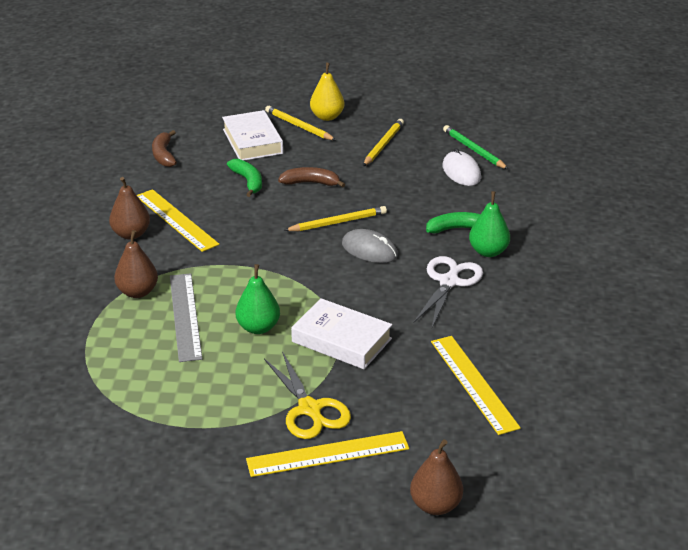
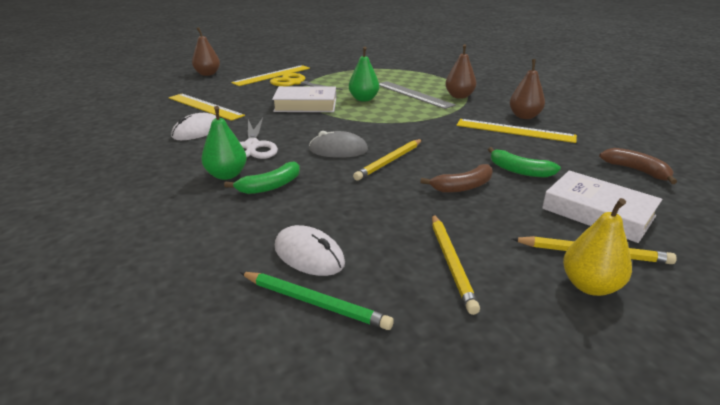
camera: 150 degrees right, 5 degrees down
none -> white mouse [171,113,216,140]

